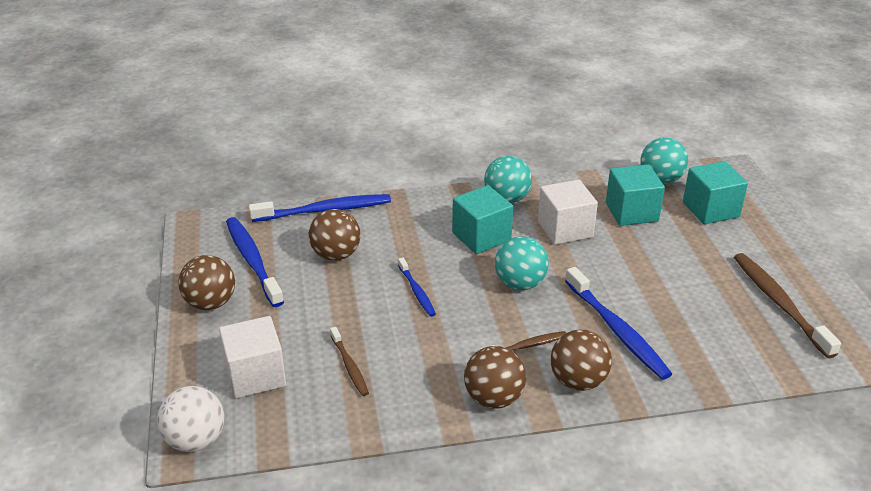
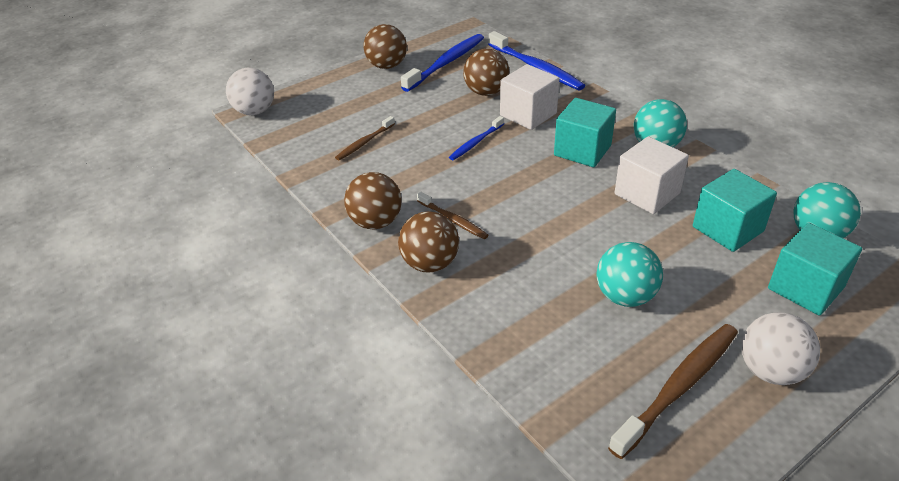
camera: 65 degrees right, 5 degrees up
white cube [219,316,286,398] -> white cube moved to [500,64,559,130]
turquoise ball [495,237,549,290] -> turquoise ball moved to [596,242,663,307]
blue toothbrush [565,267,672,380] -> none
none -> white ball [742,312,820,385]

